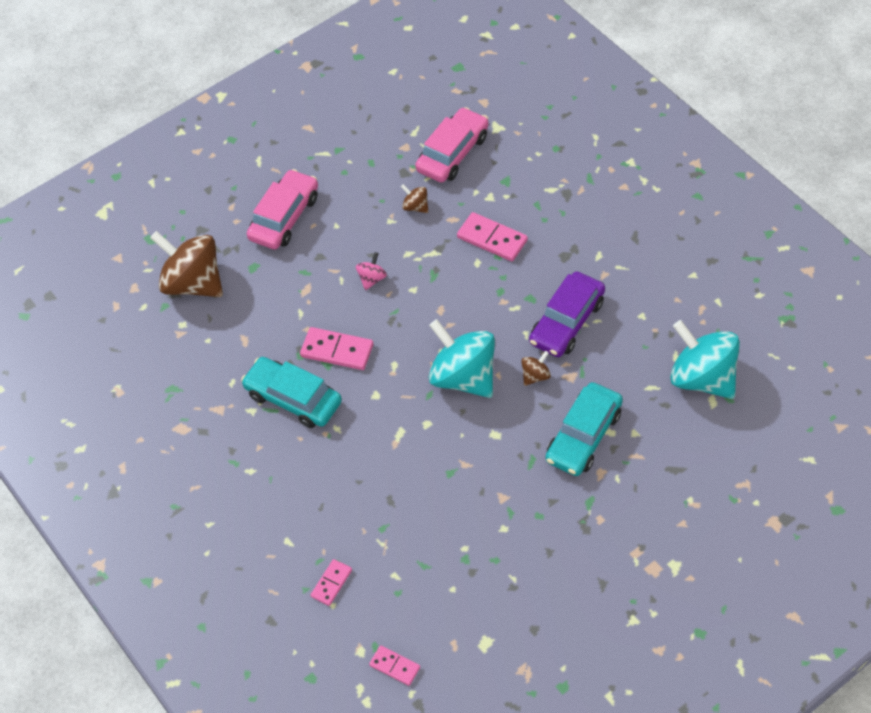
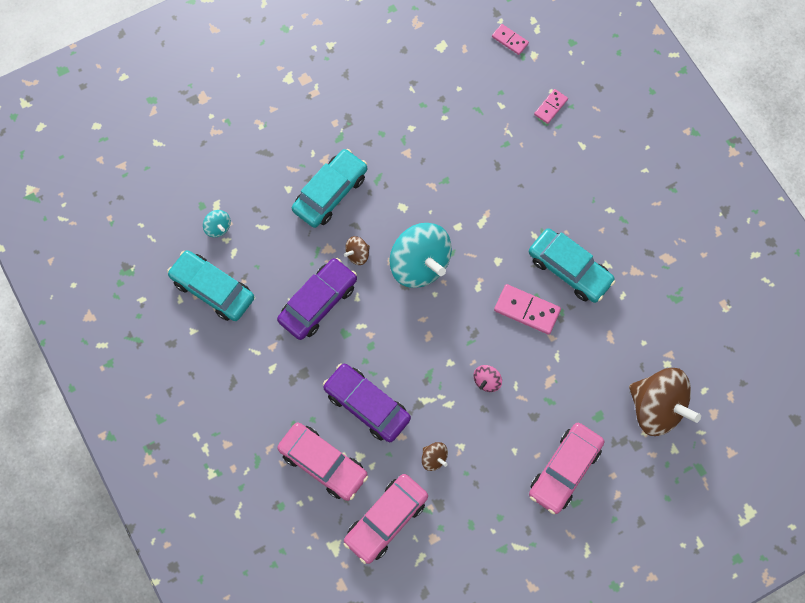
camera: 175 degrees left, 15 degrees up
pink domino [457,212,528,261] -> purple car [323,363,411,442]
turquoise spinning top [670,320,740,399] -> turquoise spinning top [203,210,231,238], size x0.43
none -> turquoise car [167,250,254,321]
none -> pink car [277,423,368,501]

